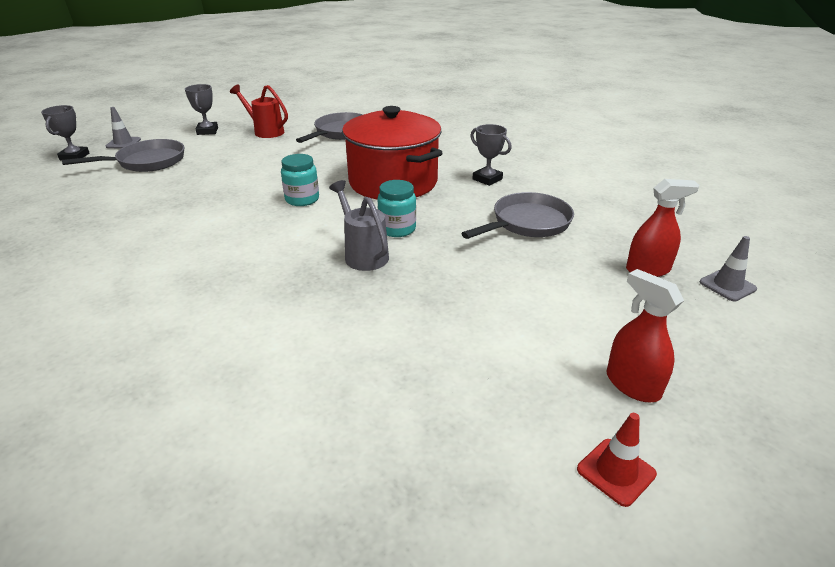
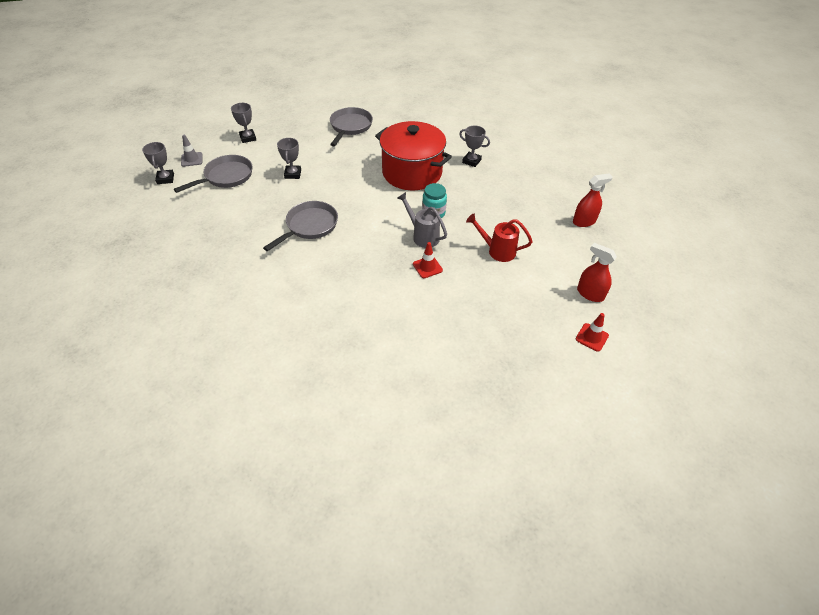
camera: 15 degrees left, 15 degrees up
red watering can [230,84,288,138] -> red watering can moved to [466,214,533,262]
turquoise jar [281,154,319,206] -> none
grey pan [461,192,574,239] -> grey pan moved to [263,201,338,251]
grey traffic cone [700,236,757,301] -> none
none -> grey trophy [277,138,301,179]
none -> red traffic cone [413,242,443,278]

